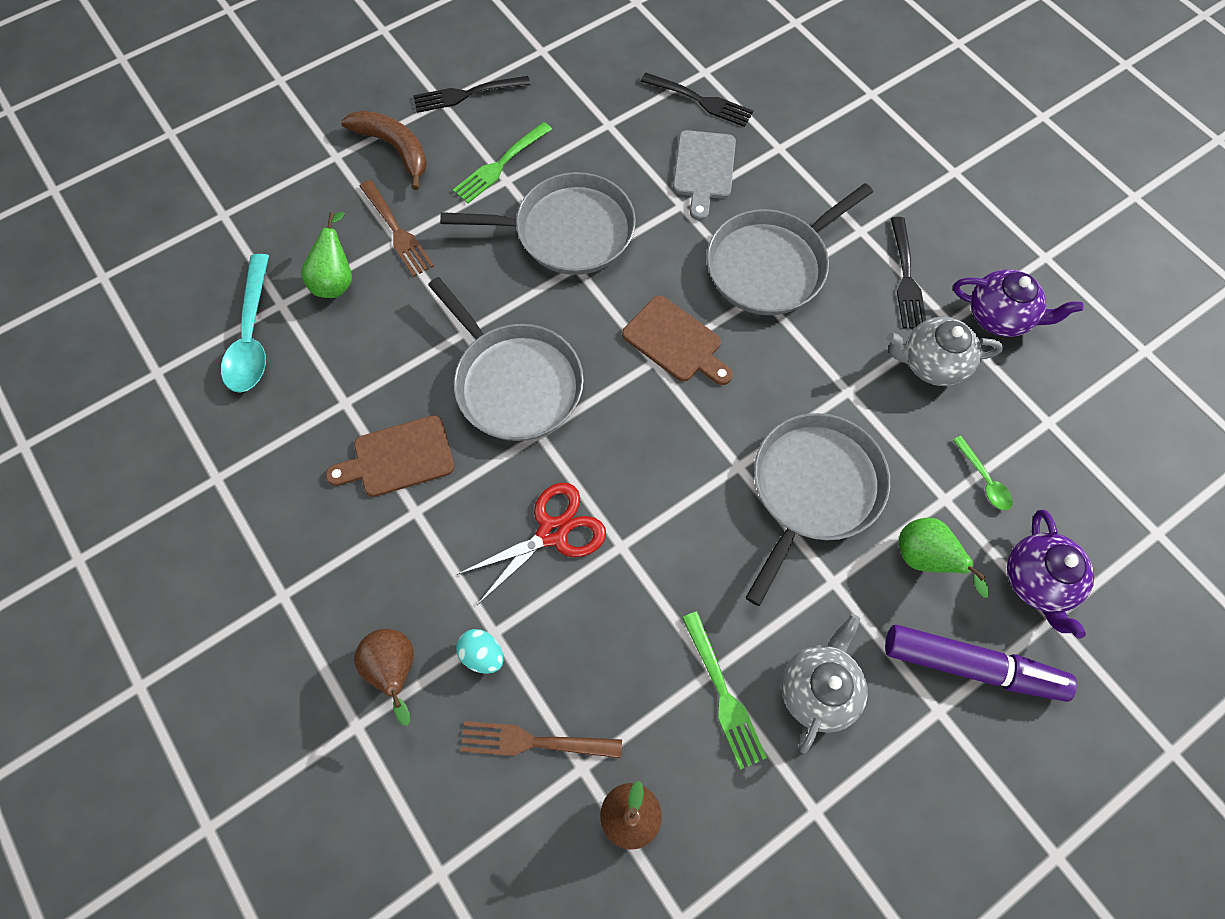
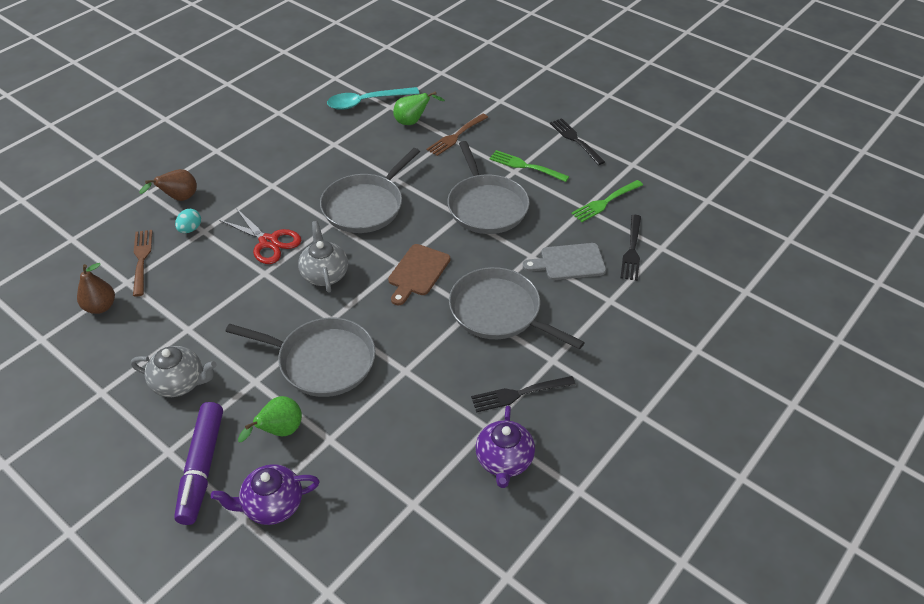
camera: 75 degrees right, 20 degrees down
brown cutting board [326,415,454,497] -> none
brown banana [341,110,427,190] -> none
green fork [682,611,767,770] -> green fork moved to [571,180,643,222]
grey teapot [887,317,1004,386] -> grey teapot moved to [298,221,348,293]
green spoon [953,436,1013,510] -> none

